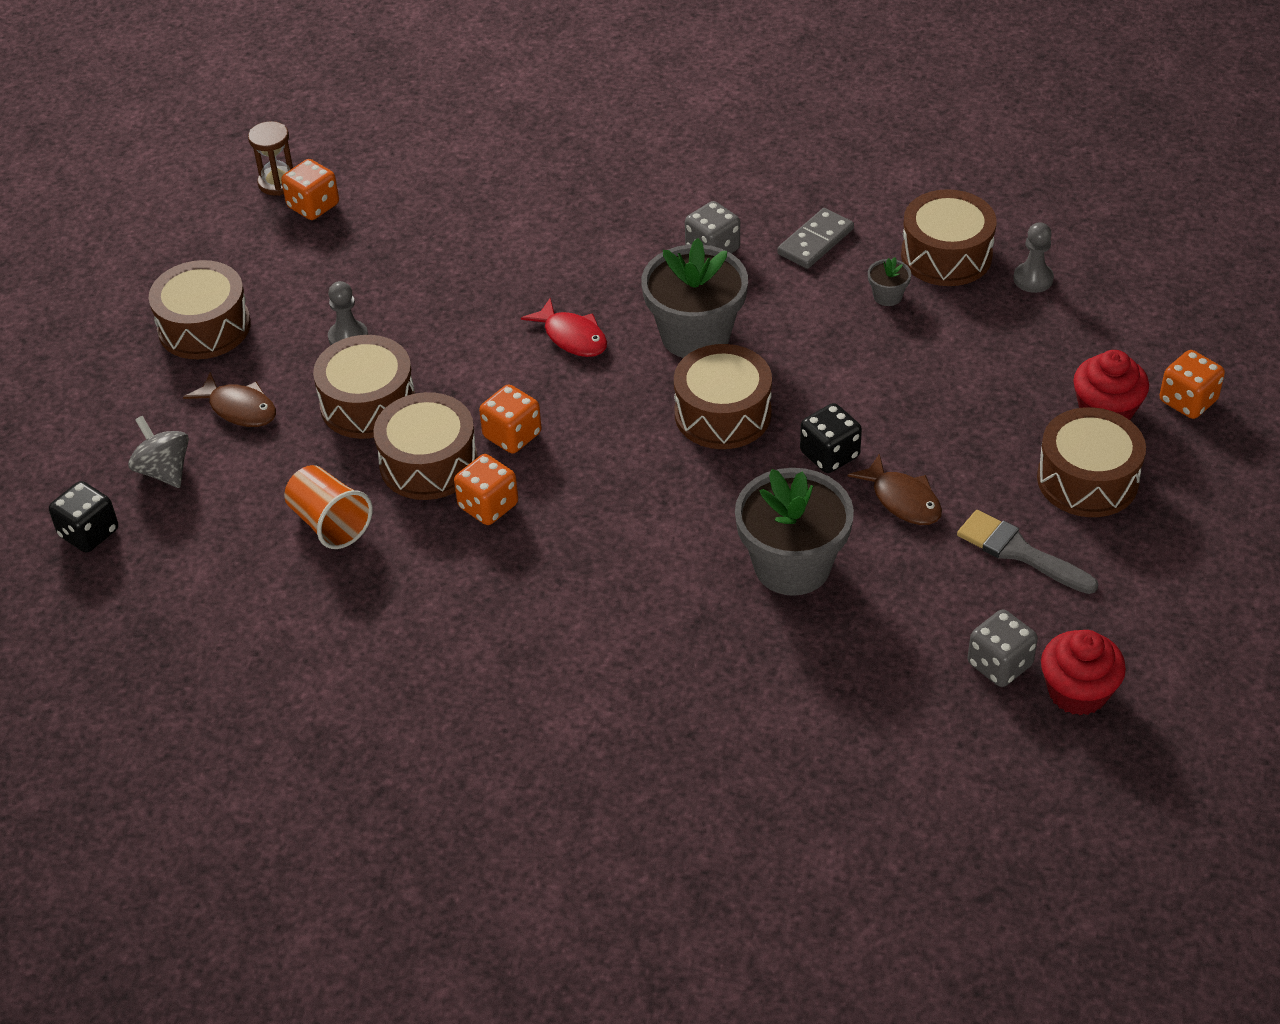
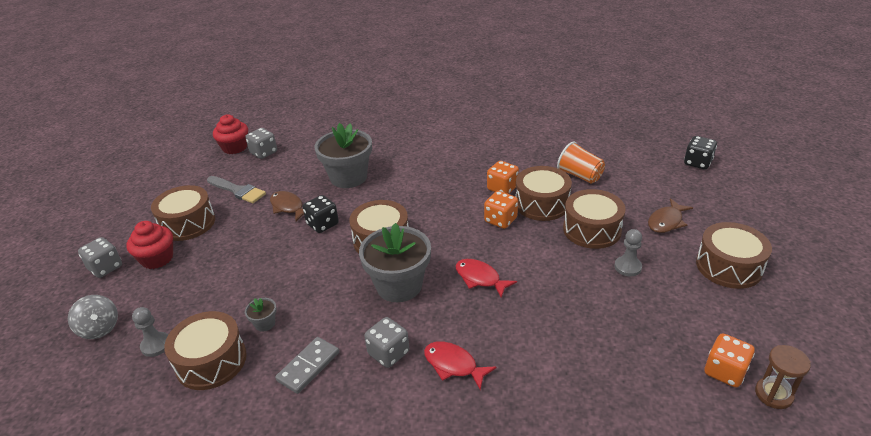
camera: 175 degrees right, 10 degrees down
grey spinning top [128,416,189,488] -> grey spinning top moved to [68,295,118,339]
brown fish [183,372,276,427] -> brown fish turned 75 degrees counterclockwise [648,198,693,233]
orange dice [1160,350,1225,419] -> grey dice [78,237,122,278]
none -> red fish [424,341,497,390]

